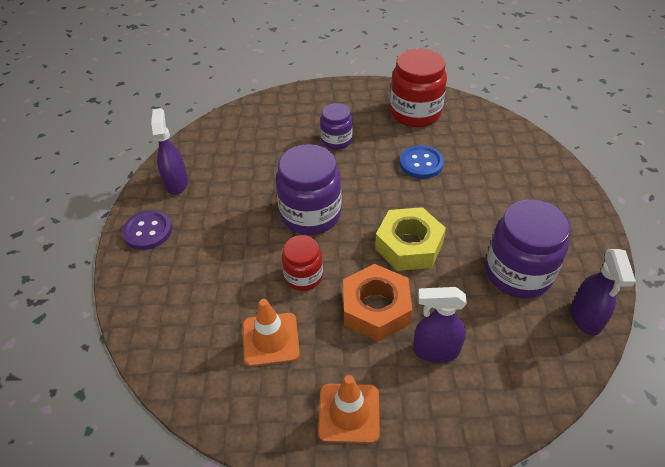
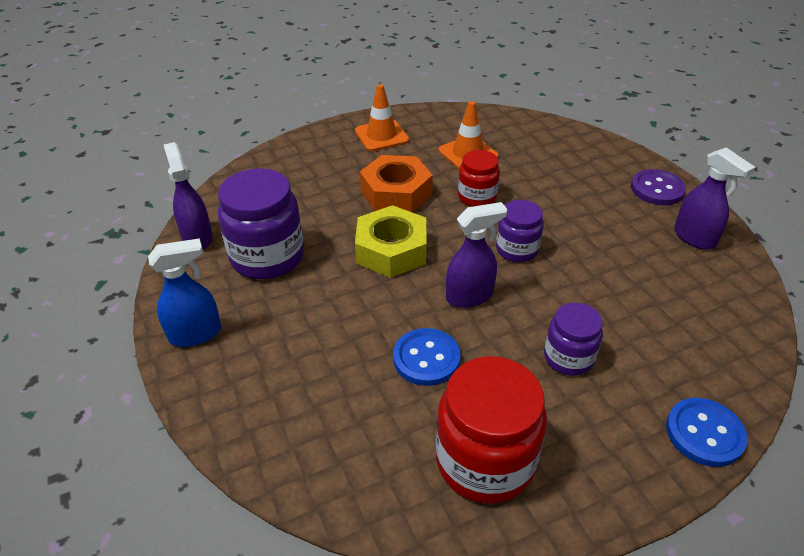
camera: 155 degrees right, 5 degrees down
purple jar [276,144,341,235] -> purple jar [496,200,544,262], size x0.58
purple spray bottle [413,287,467,363] -> purple spray bottle moved to [446,202,507,308]
none -> blue spray bottle [148,238,221,347]
none -> blue button [666,398,748,467]

